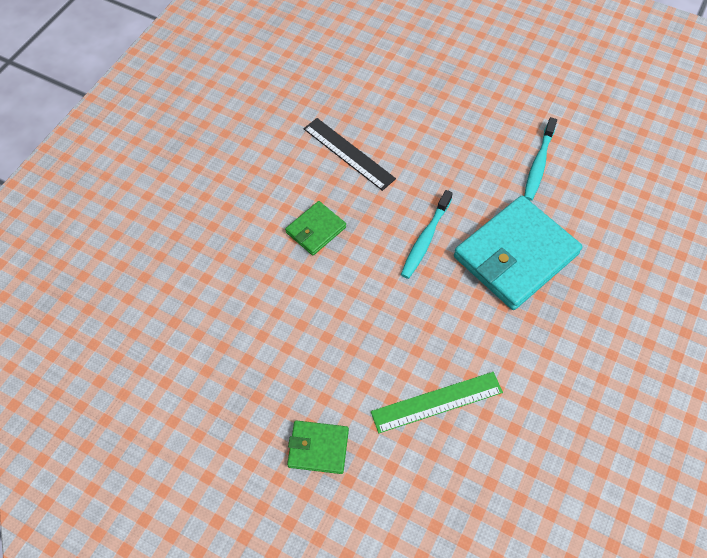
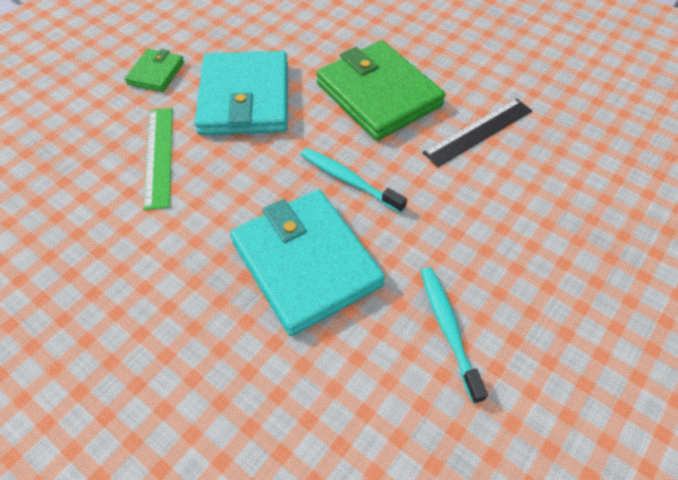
camera: 100 degrees right, 5 degrees down
green wallet [285,201,346,255] -> green wallet [316,40,445,141], size x2.04
turquoise toothbrush [524,117,557,201] -> turquoise toothbrush turned 45 degrees clockwise [421,267,488,404]
none -> turquoise wallet [195,51,288,135]

